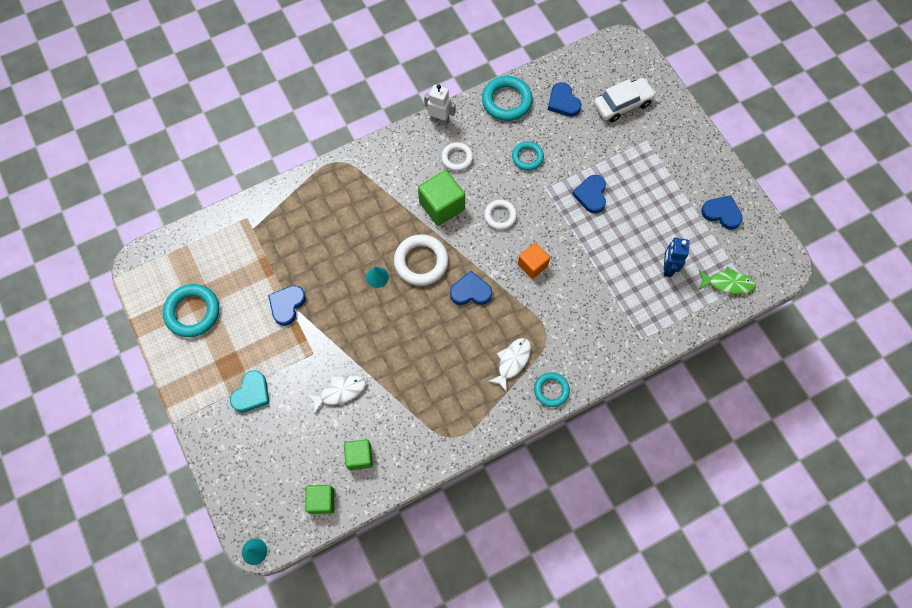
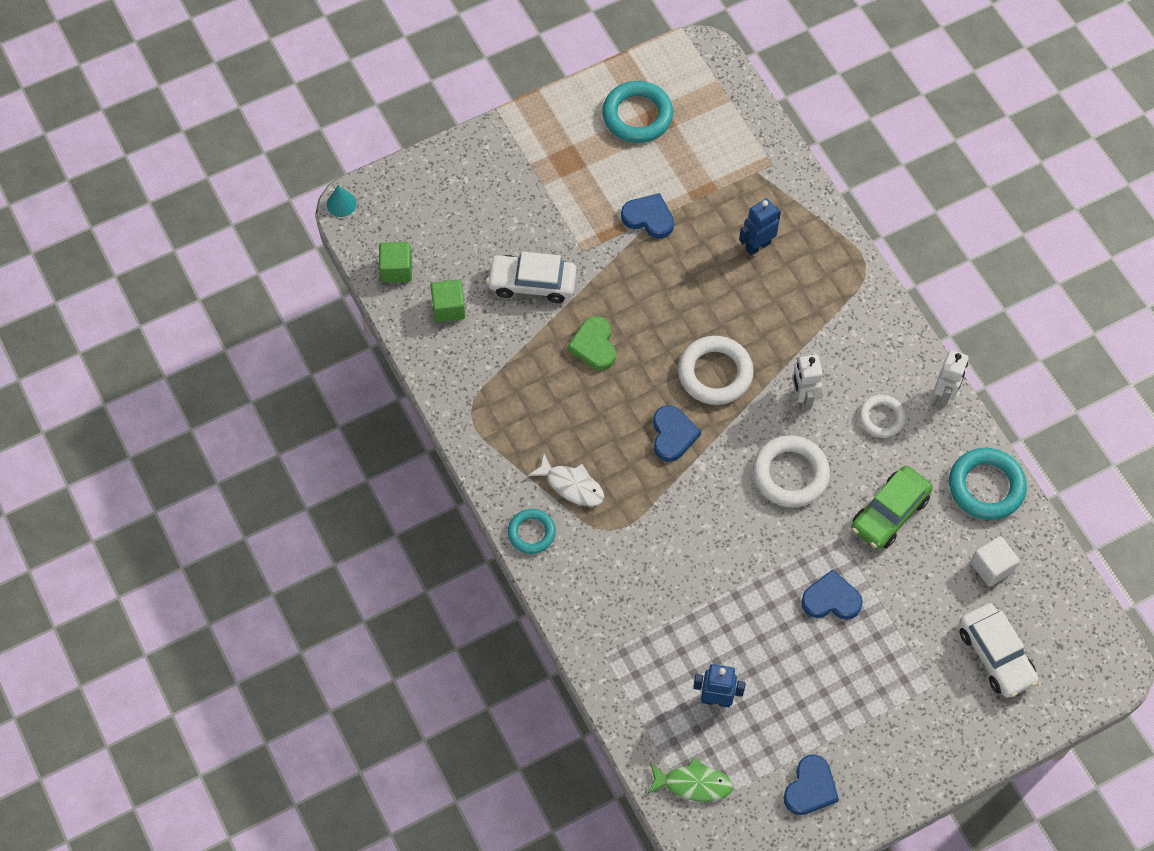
camera: 90 degrees right, 5 degrees down
turquoise heart [230,370,269,412] -> none
white fish [307,375,366,414] -> white car [486,252,576,303]
turquoise cone [366,267,389,288] -> none
green cube [418,170,465,226] -> white robot [792,355,823,411]
white ring [484,200,517,230] -> white ring [753,435,830,507], size x1.63
turquoise ring [512,141,544,171] -> green car [851,466,933,550]
orange cube [518,243,550,279] -> none
blue heart [548,82,581,117] -> white cube [971,536,1020,587]
green fish [699,266,756,294] -> green fish turned 90 degrees counterclockwise [647,758,733,802]
none -> green heart [568,316,616,370]
none -> blue robot [739,198,781,255]

